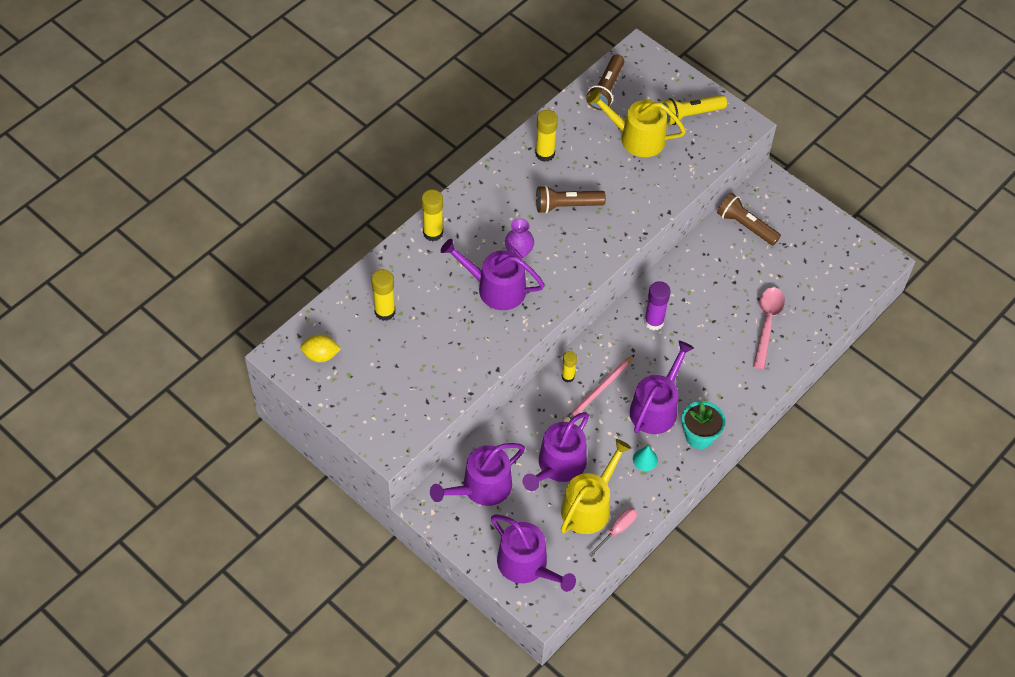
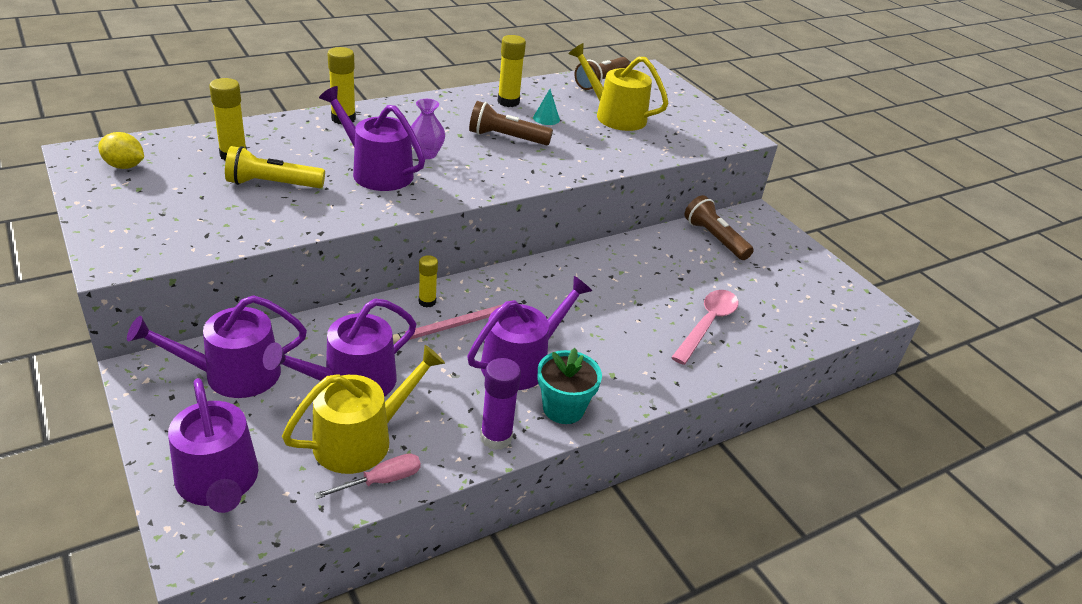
camera: 15 degrees right, 20 degrees down
turquoise cone [633,446,658,471] -> turquoise cone moved to [533,89,560,125]
purple glue stick [644,281,671,330] -> purple glue stick moved to [480,358,521,450]
yellow flashlight [661,95,727,125] -> yellow flashlight moved to [225,146,325,188]

